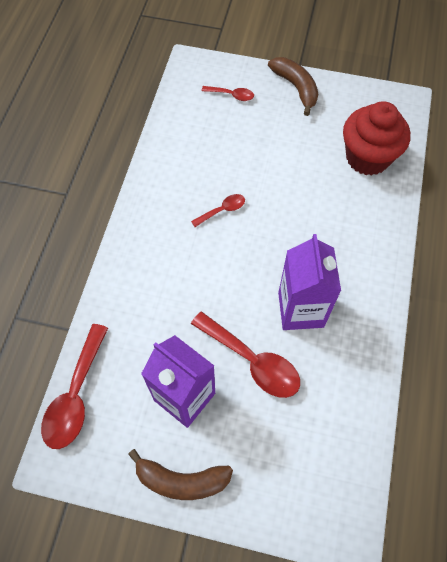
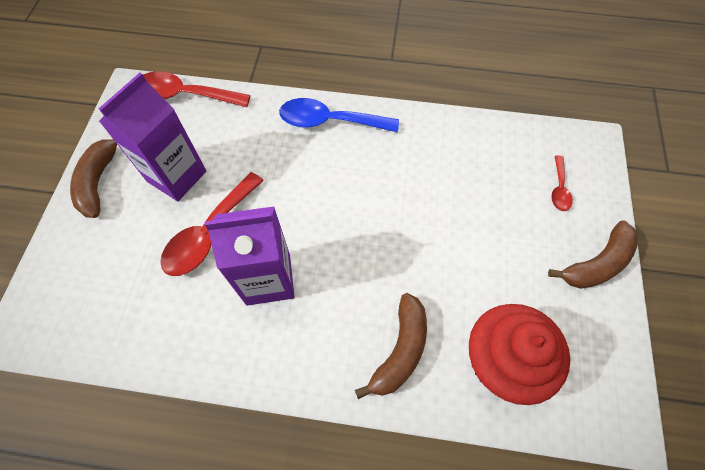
camera: 85 degrees right, 0 degrees up
red spoon [191,194,245,227] -> none
none -> blue spoon [279,98,399,132]
none -> brown banana [355,293,427,399]

